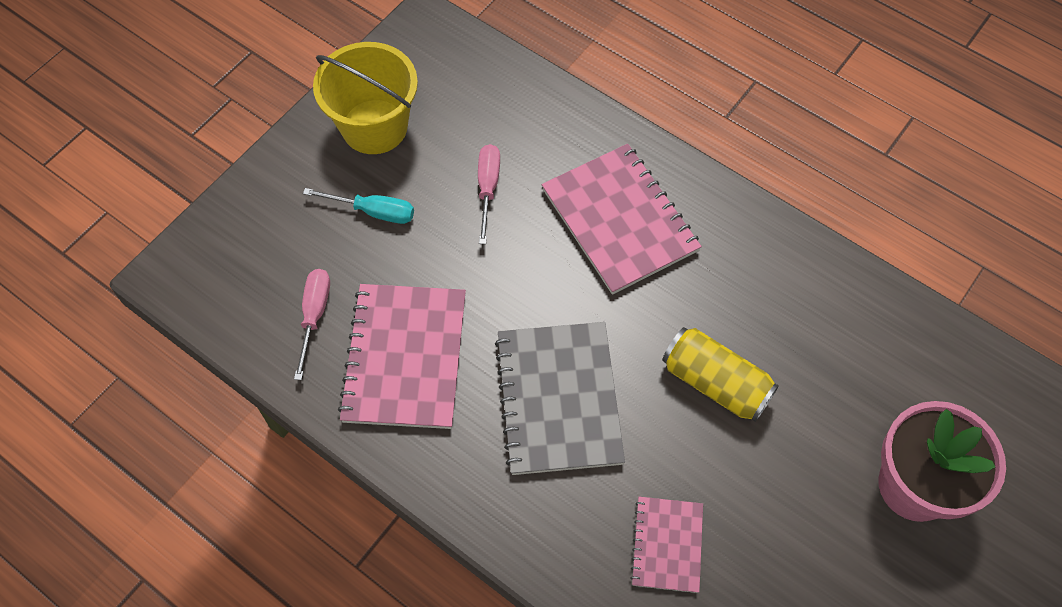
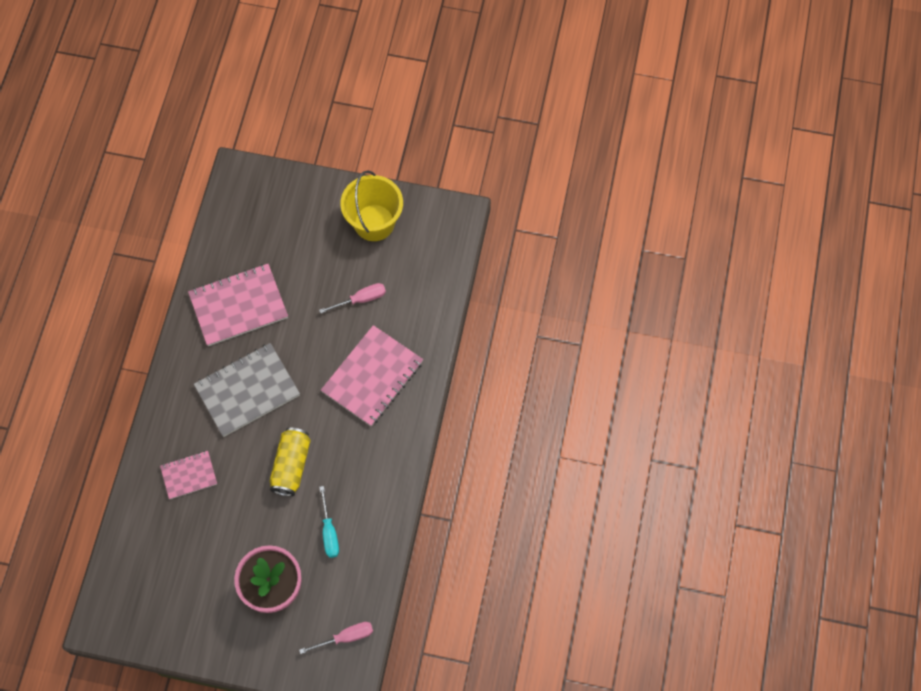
camera: 65 degrees right, 5 degrees up
pink screwdriver [294,269,330,380] -> pink screwdriver moved to [299,622,373,654]
turquoise screwdriver [303,188,414,224] -> turquoise screwdriver moved to [319,486,339,558]

